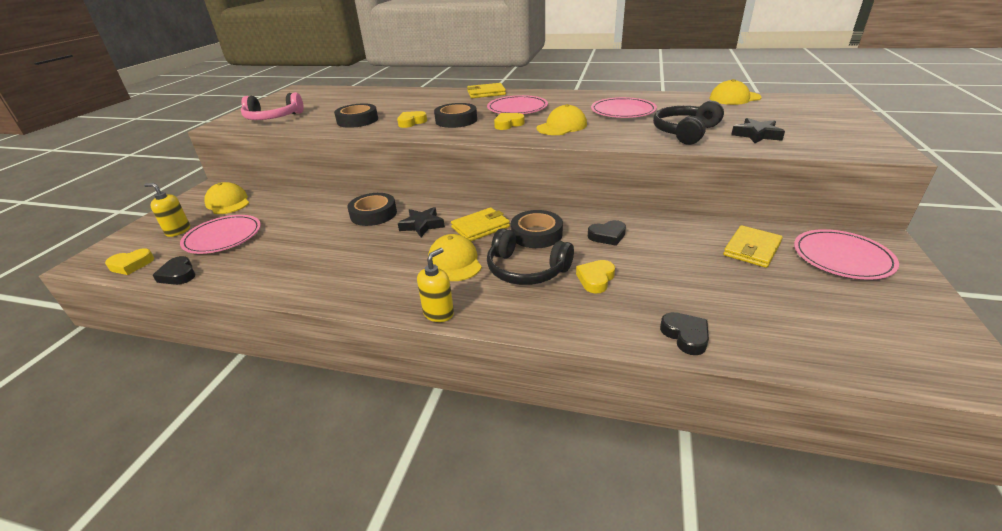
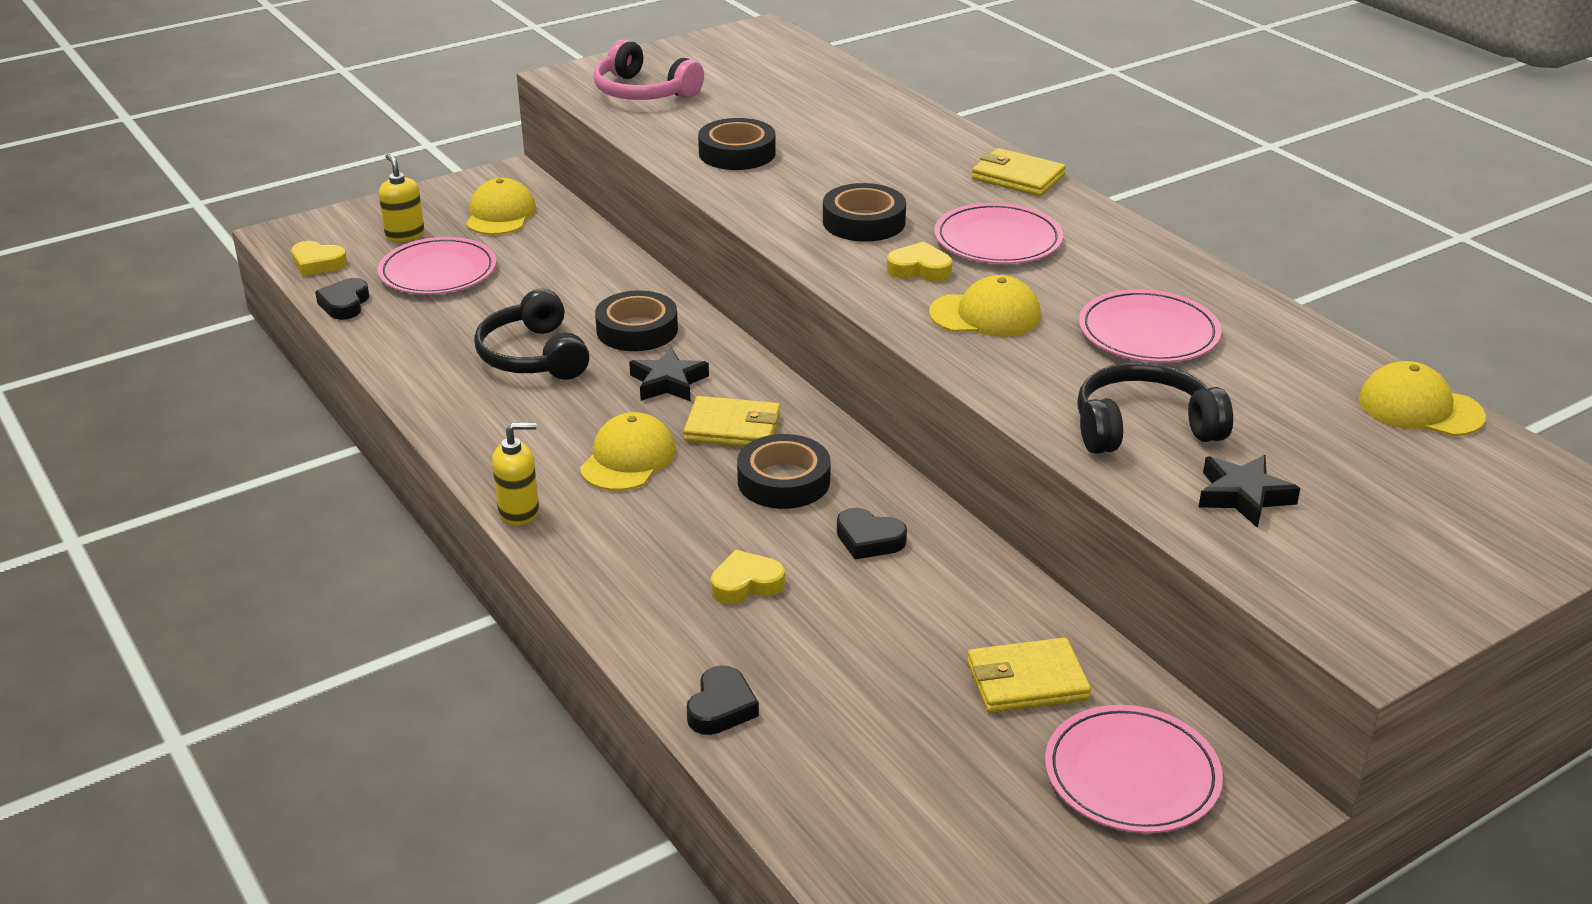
camera: 40 degrees right, 0 degrees up
yellow heart [397,111,427,128] -> none
black headphones [487,228,574,285] -> black headphones moved to [474,289,590,380]

